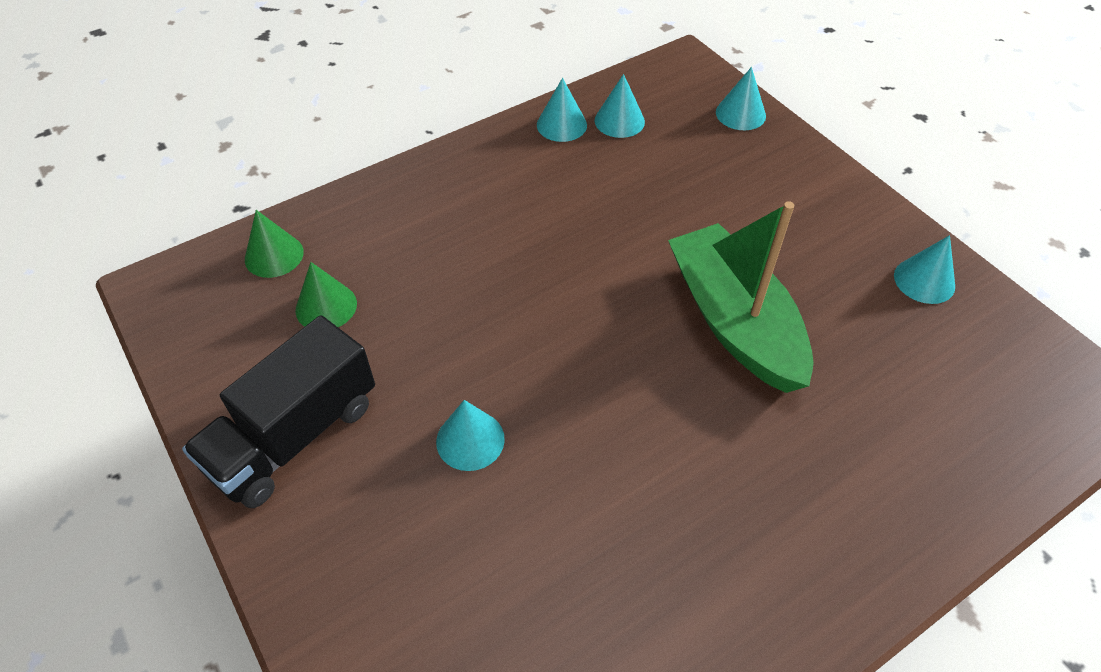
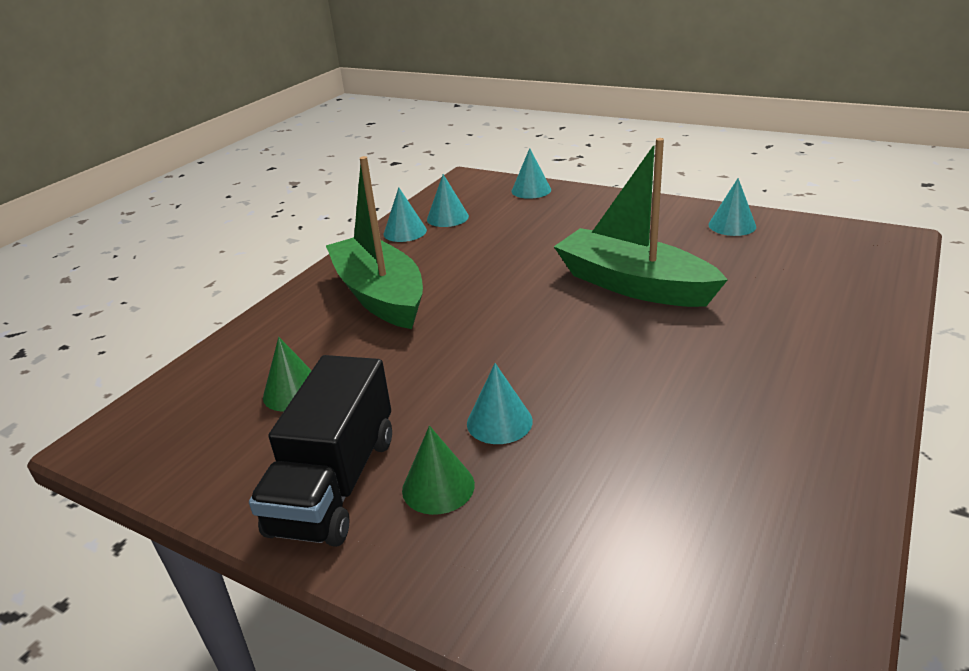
camera: 25 degrees left, 20 degrees down
green cone [245,210,304,278] -> green cone moved to [402,426,475,515]
none -> green boat [326,156,423,329]

